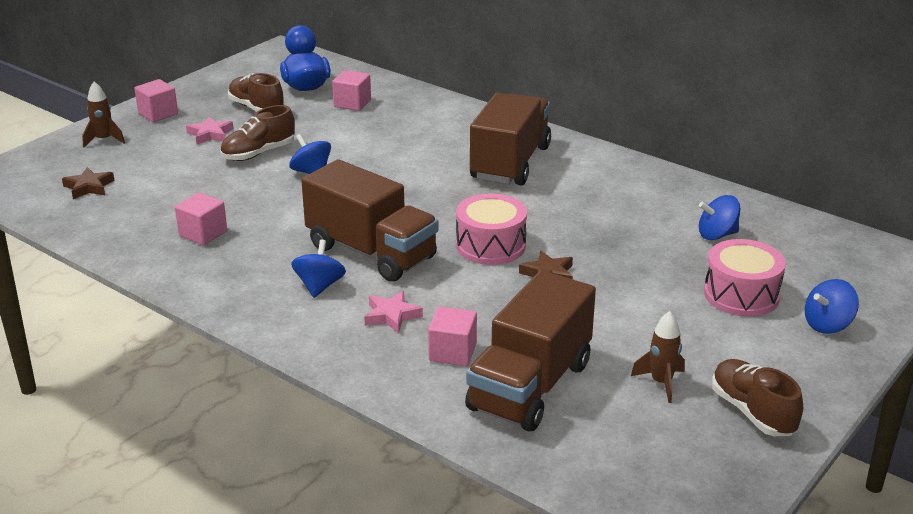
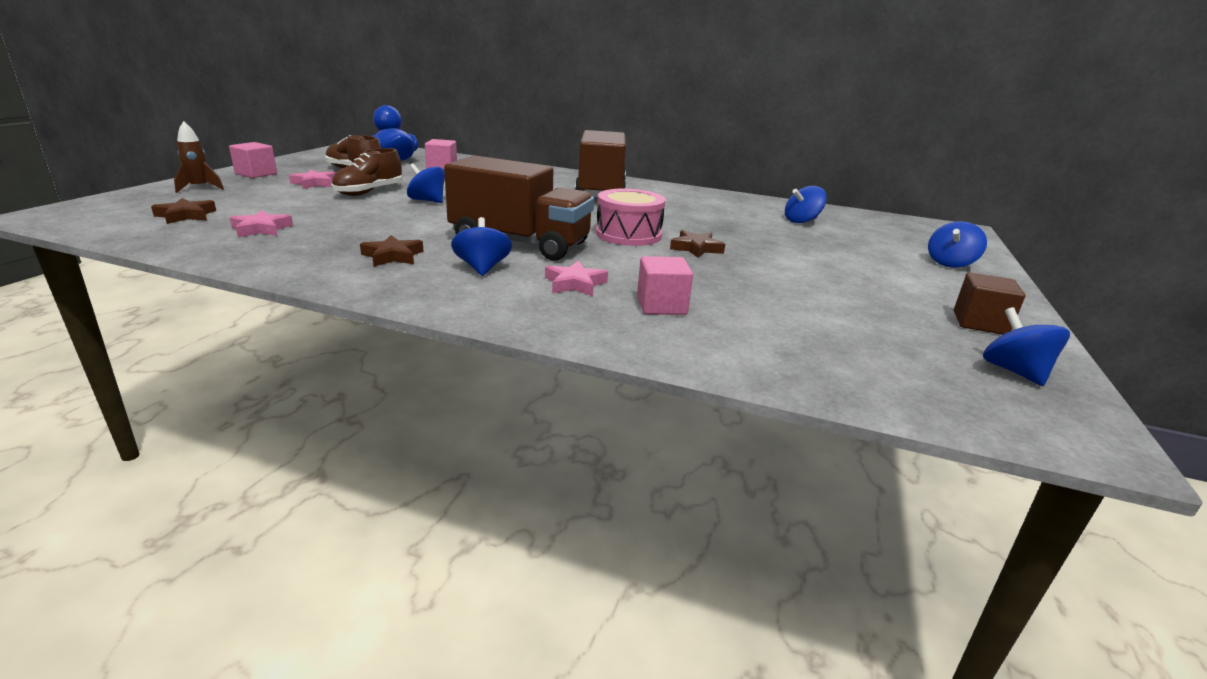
camera: 20 degrees left, 5 degrees down
pink cube [175,193,227,245] -> none
brown truck [465,270,596,432] -> none
brown rocket [631,311,685,403] -> none
pink drum [704,239,786,317] -> none
brown shoe [712,359,803,436] -> brown cube [954,272,1025,335]
none -> pink star [230,210,293,237]
none -> brown star [360,235,424,266]
none -> blue spinning top [983,307,1070,386]

